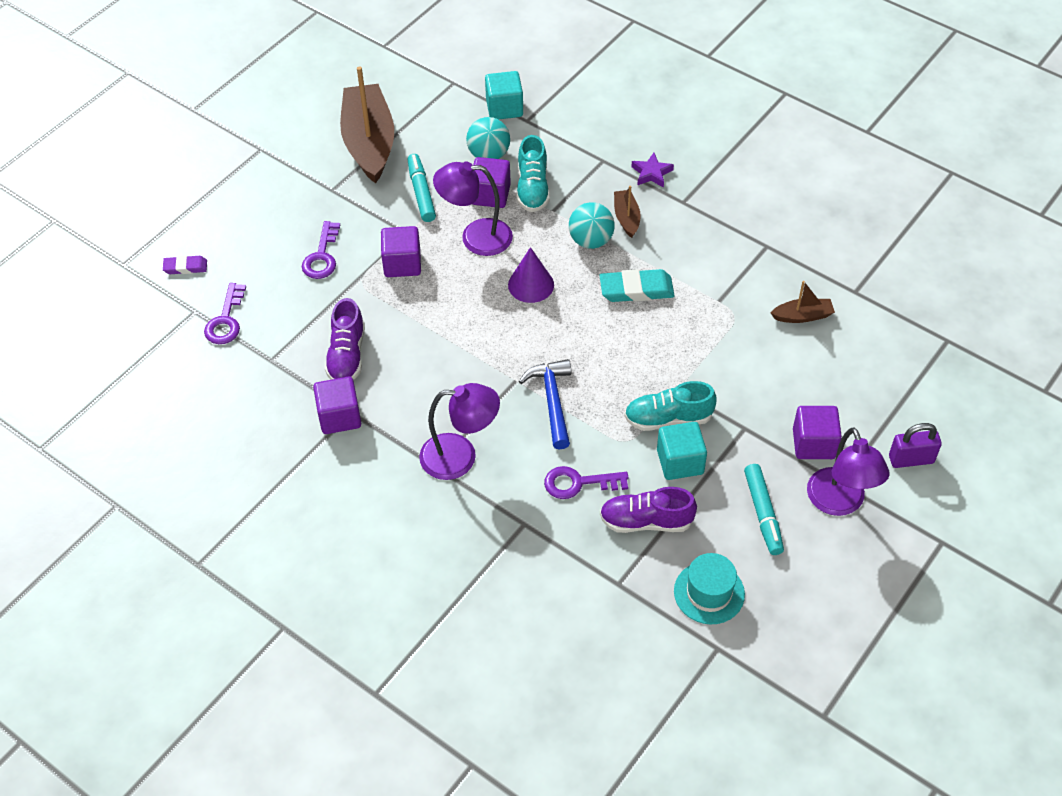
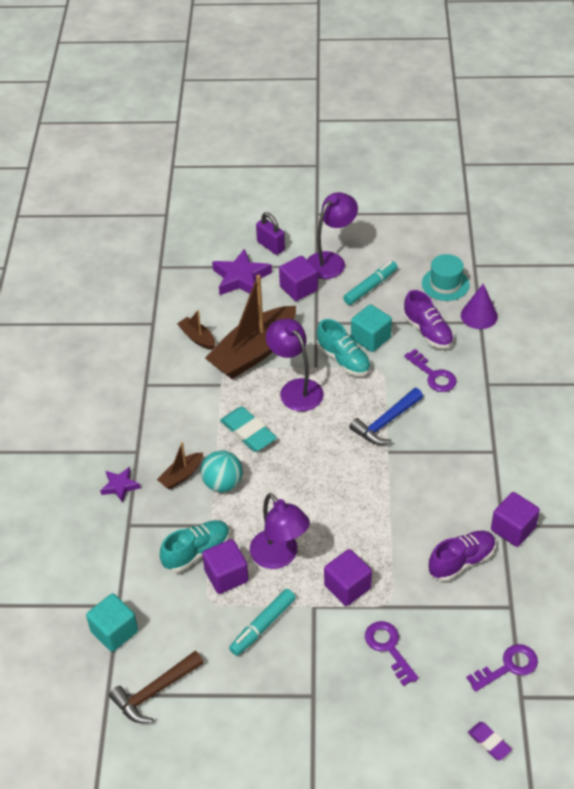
camera: 125 degrees left, 5 degrees down
purple key [302,221,340,279] -> purple key turned 90 degrees counterclockwise [365,621,419,686]
brown boat [340,66,394,184] -> brown boat moved to [205,275,296,379]
purple lamp [419,383,500,480] -> purple lamp moved to [266,318,323,411]
turquoise ball [466,117,510,159] -> none
purple cone [508,247,554,303] -> purple cone moved to [461,283,498,329]
none -> brown hammer [109,651,204,723]
none -> purple star [212,248,272,295]

